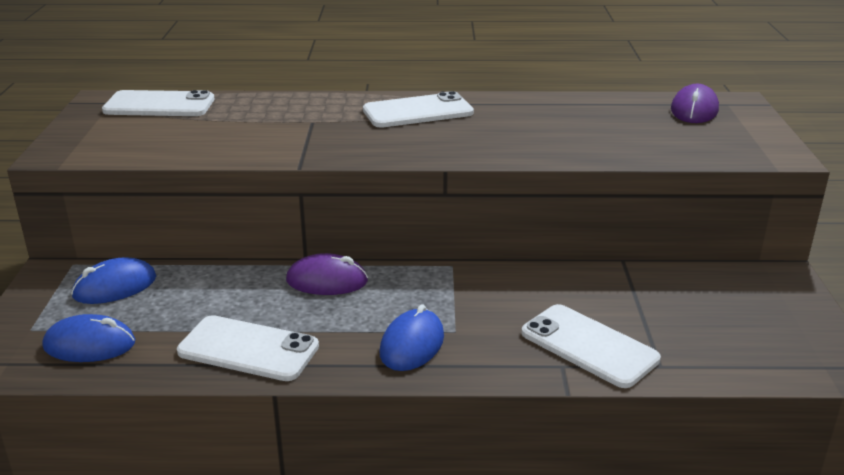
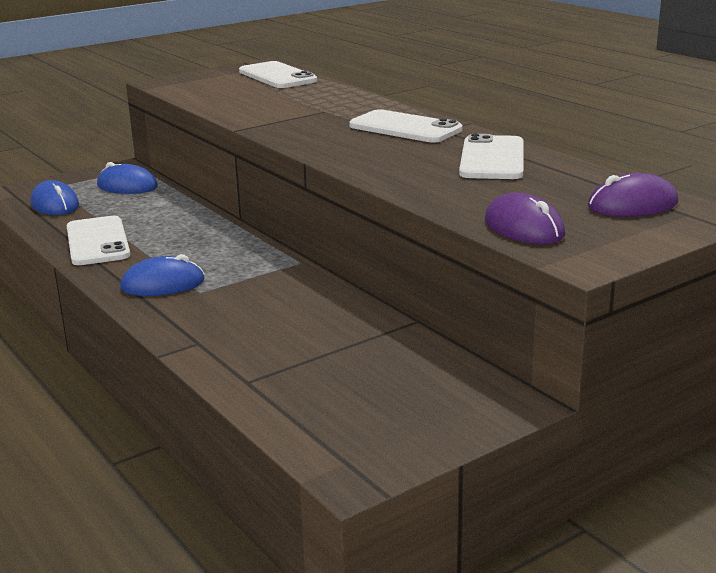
camera: 55 degrees right, 5 degrees down
purple mouse [286,253,368,295] -> purple mouse moved to [485,192,565,244]
white phone [521,304,661,388] -> white phone moved to [459,134,524,179]

